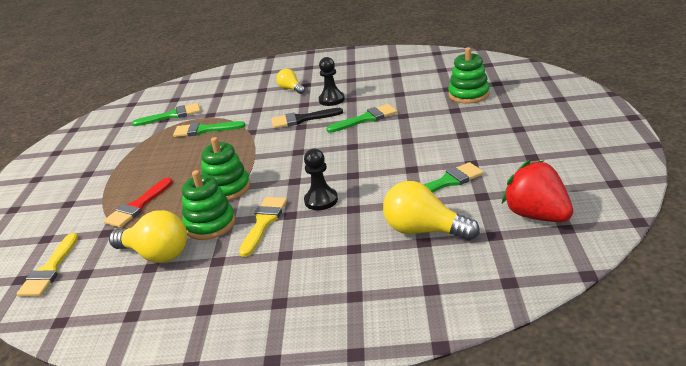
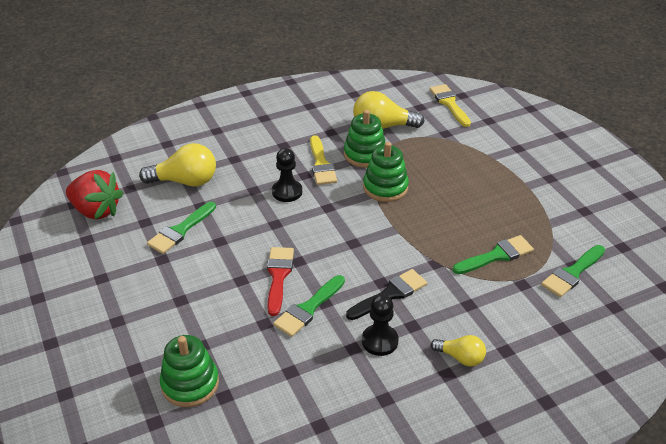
camera: 150 degrees right, 10 degrees up
red brush [103,178,173,228] -> red brush moved to [267,247,294,316]

